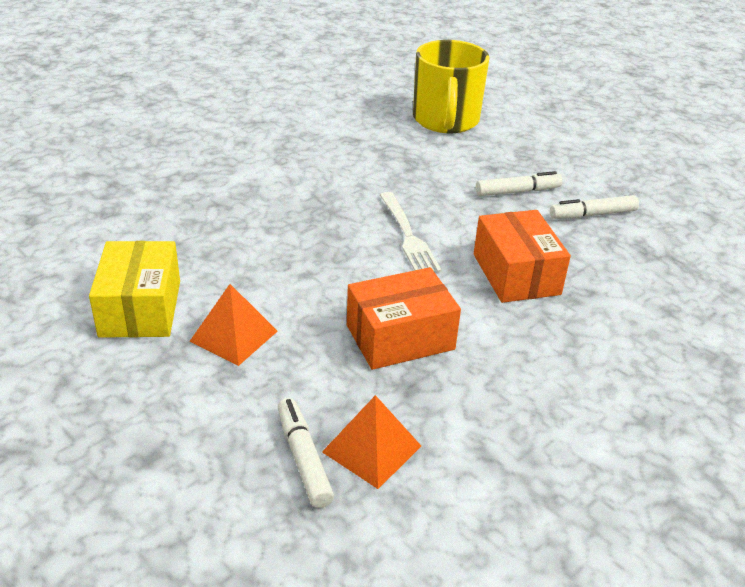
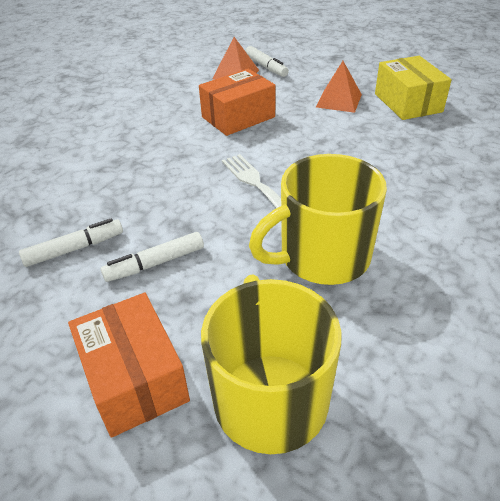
camera: 170 degrees right, 5 degrees up
orange box [474,210,571,303] -> orange box moved to [68,293,190,438]
none -> yellow mug [249,154,387,285]

